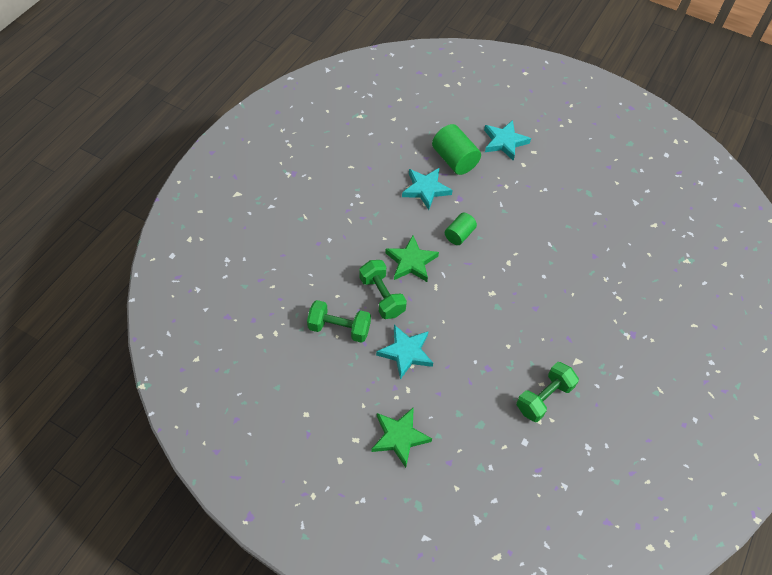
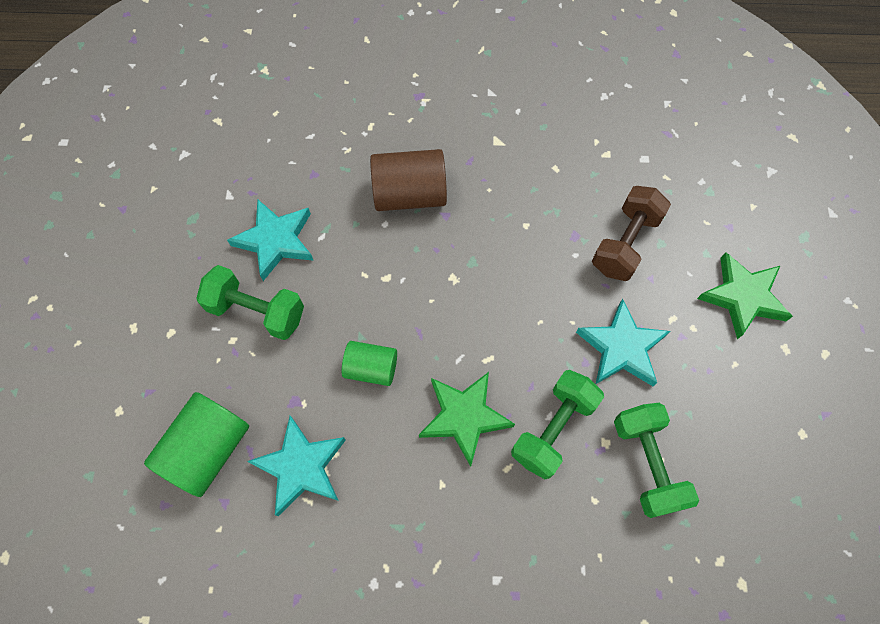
camera: 115 degrees left, 10 degrees up
turquoise star [484,120,531,161] -> turquoise star moved to [227,199,314,281]
green dumbbell [516,362,579,422] -> green dumbbell moved to [196,265,304,340]
none -> brown cylinder [370,149,447,211]
none -> brown dumbbell [592,186,671,281]

